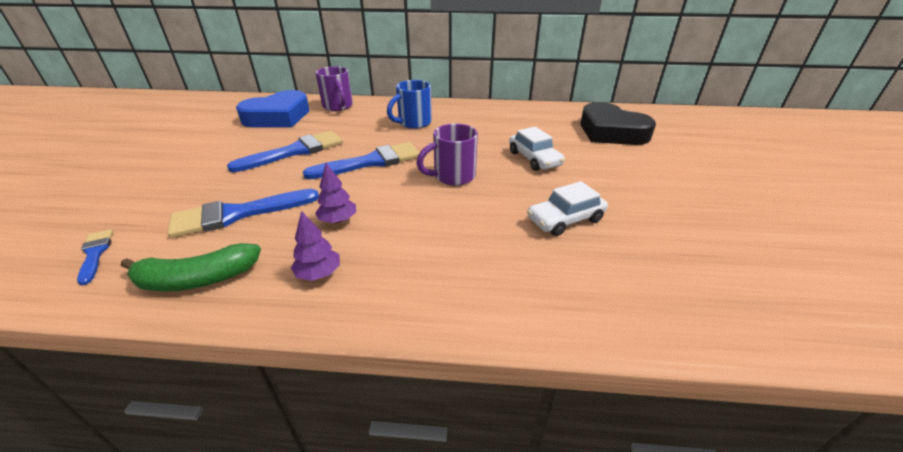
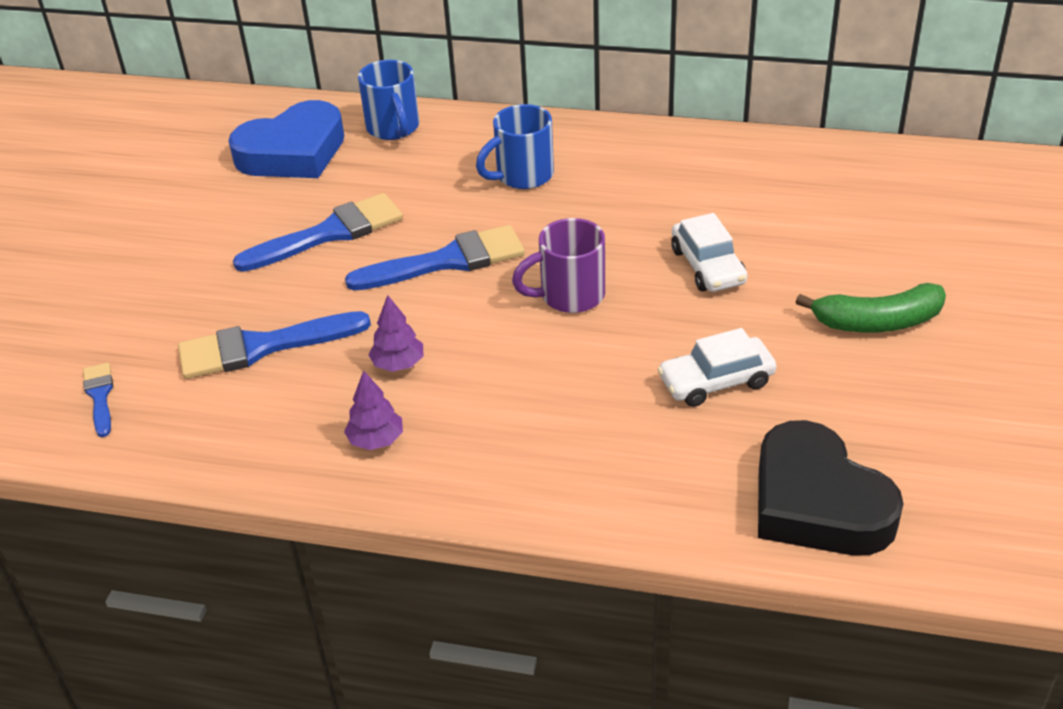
camera: 10 degrees right, 5 degrees up
green banana [121,243,261,292] -> green banana moved to [796,283,946,333]
purple mug [315,66,353,111] -> blue mug [358,60,419,140]
black heart [580,102,656,145] -> black heart moved to [758,420,904,556]

